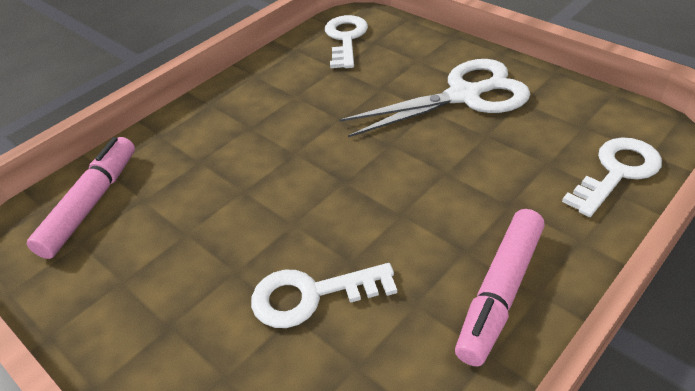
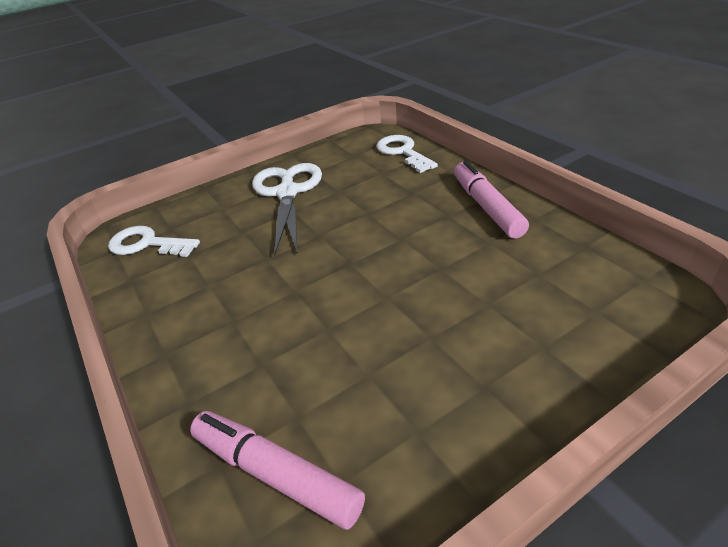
camera: 75 degrees left, 5 degrees down
white key [251,263,397,328] -> none
pink marker [455,209,545,366] -> pink marker turned 150 degrees counterclockwise [454,160,529,239]

